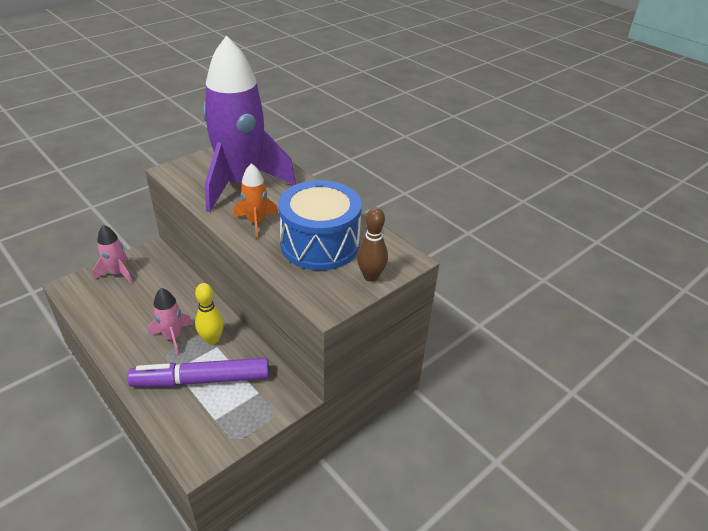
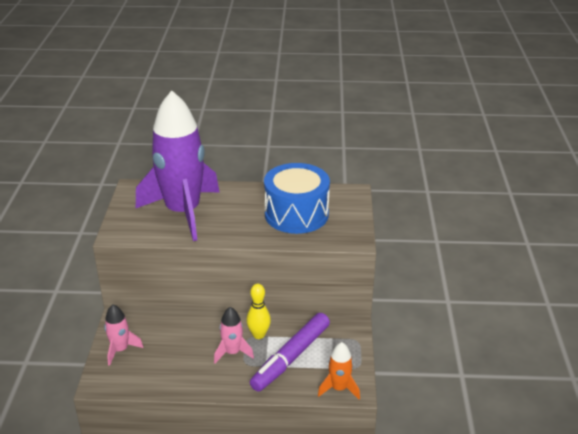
camera: 45 degrees left, 5 degrees down
orange rocket [234,163,278,238] -> orange rocket moved to [318,342,360,399]
brown bowling pin [357,207,388,282] -> none

